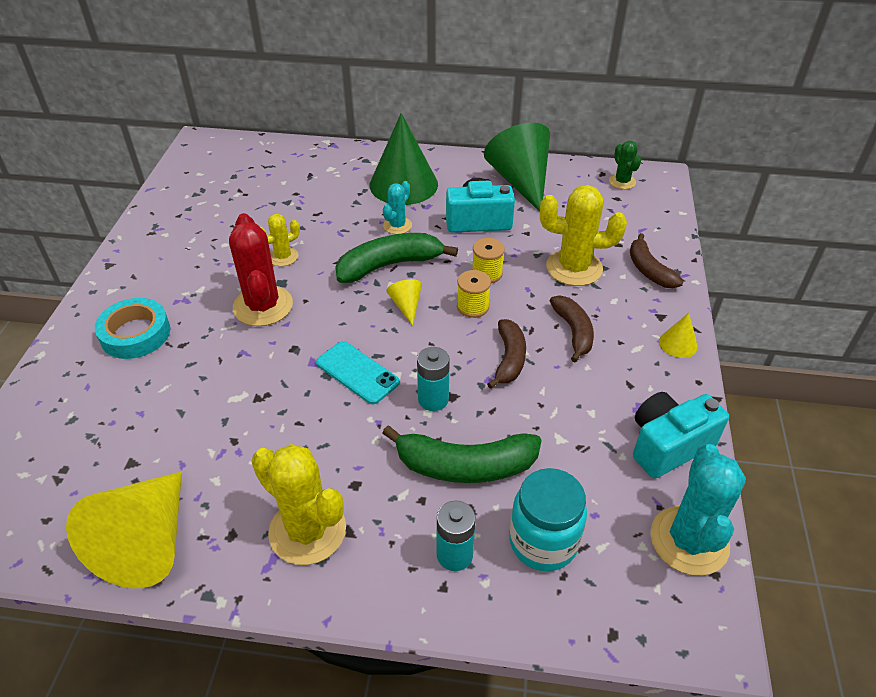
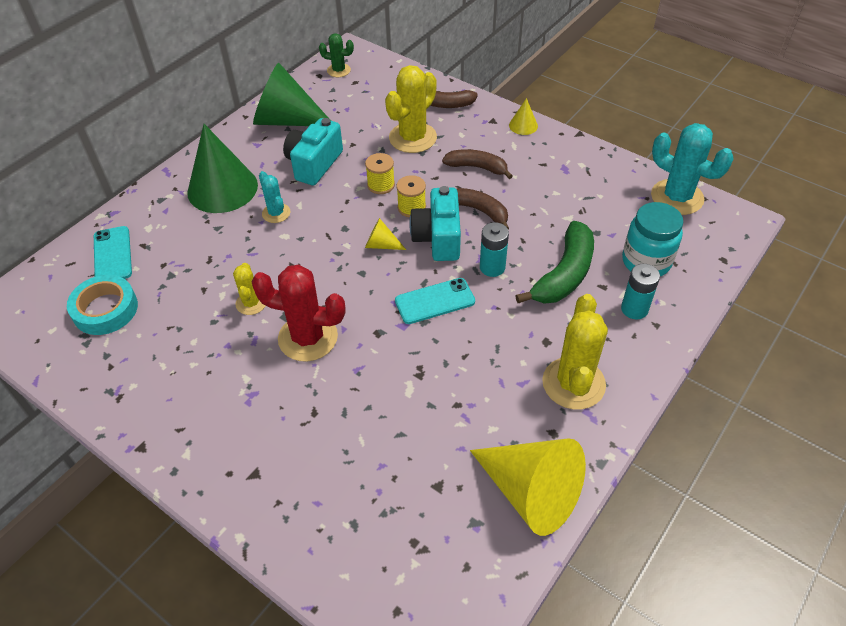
camera: 60 degrees left, 5 degrees up
turquoise tape [95,298,170,359] -> turquoise tape moved to [67,275,138,335]
yellow cactus [251,444,346,565] -> yellow cactus turned 60 degrees counterclockwise [542,294,608,410]
green banana [335,233,458,283] -> none
turquoise camera [633,392,729,479] -> turquoise camera moved to [409,186,461,261]
none -> turquoise phone [94,226,132,279]

